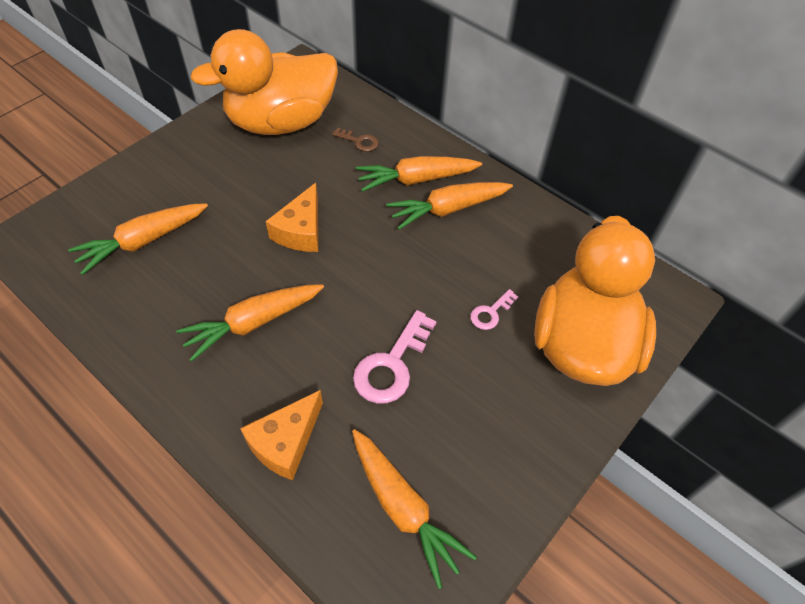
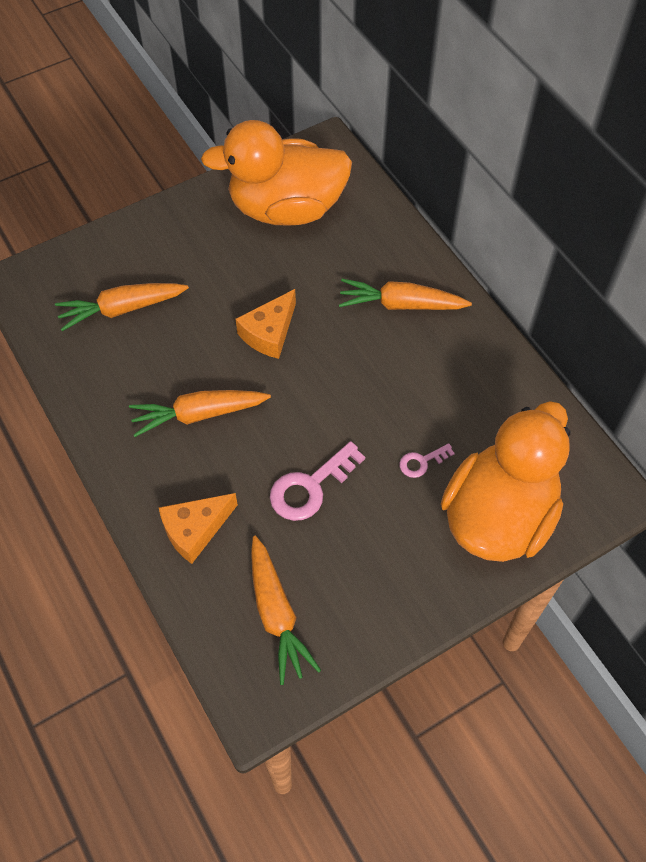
camera: 20 degrees right, 5 degrees up
brown key [332,128,379,152] -> none
orange carrot [386,182,513,230] -> none

